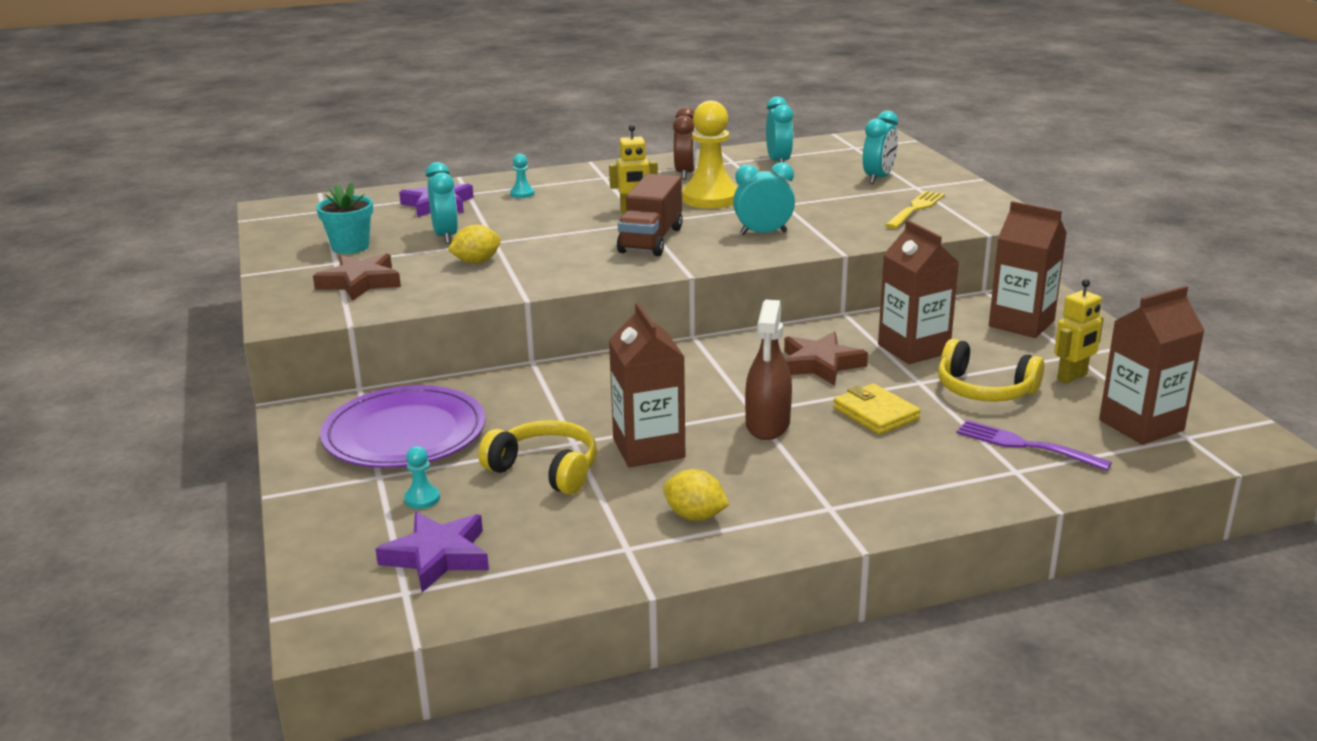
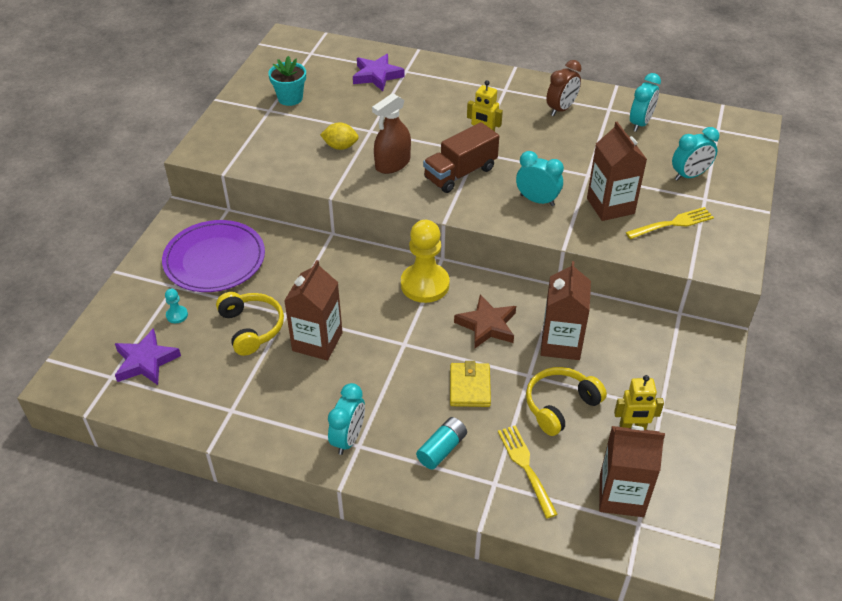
camera: 35 degrees right, 20 degrees up
brown star [313,253,401,301] -> none
turquoise clock [426,162,458,244] -> turquoise clock moved to [328,383,365,455]
turquoise pawn [510,154,535,198] -> none
yellow lemon [663,469,729,521] -> none
yellow pawn [682,101,738,209] -> yellow pawn moved to [401,220,450,303]
brown spray bottle [745,300,792,440] -> brown spray bottle moved to [372,93,411,174]
yellow headphones [938,339,1044,402] -> yellow headphones turned 75 degrees clockwise [526,367,607,436]
purple fork [956,420,1112,471] -> yellow fork [498,425,558,518]
brown carton [989,201,1067,338] -> brown carton moved to [587,122,647,221]
none -> turquoise battery [416,417,467,469]

